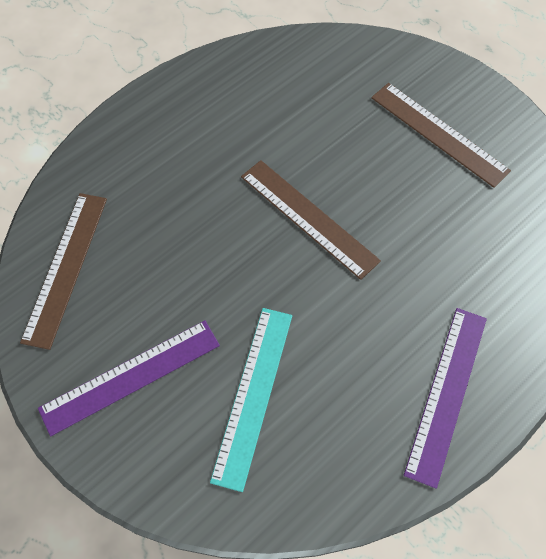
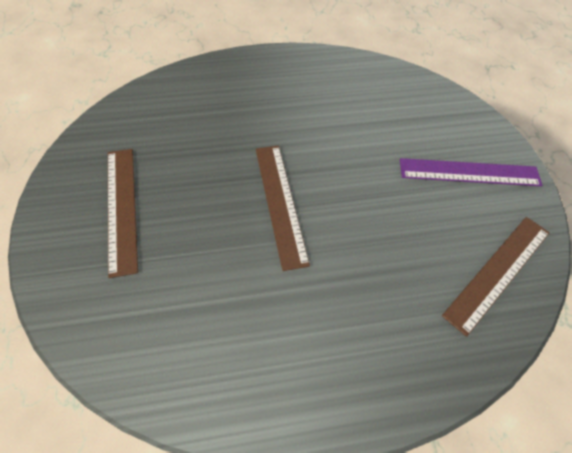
camera: 150 degrees left, 5 degrees down
turquoise ruler [210,308,292,492] -> none
purple ruler [404,308,487,489] -> none

